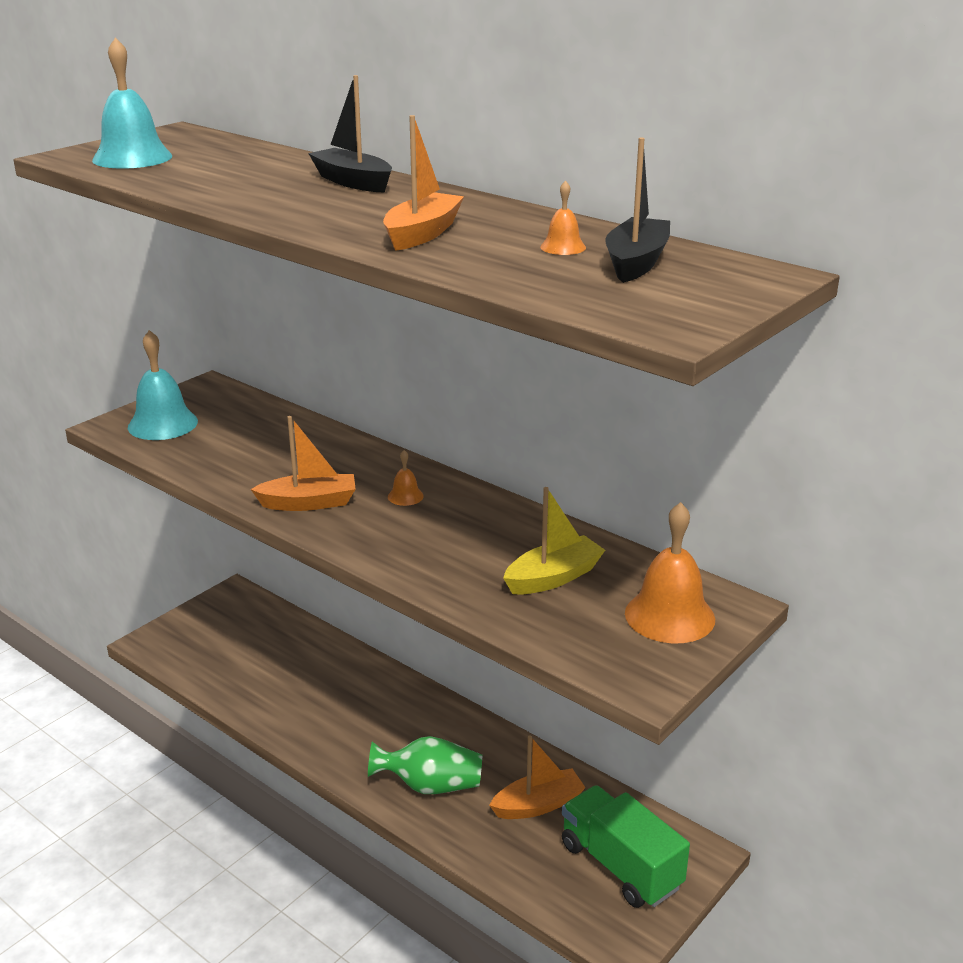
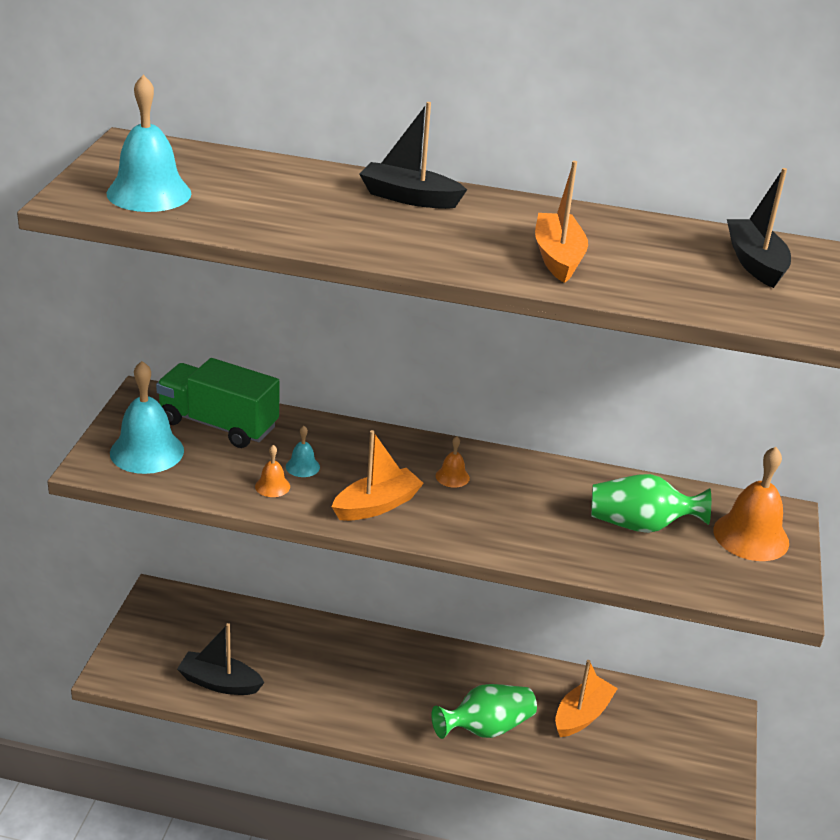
camera: 30 degrees left, 5 degrees up
yellow boat [503,487,605,594] -> green vase [591,474,711,533]
orange bell [540,180,586,255] -> orange bell moved to [255,445,290,497]
green truck [562,785,690,908] -> green truck moved to [156,358,280,448]
none -> black boat [177,623,264,695]
none -> turquoise bell [286,426,320,477]

